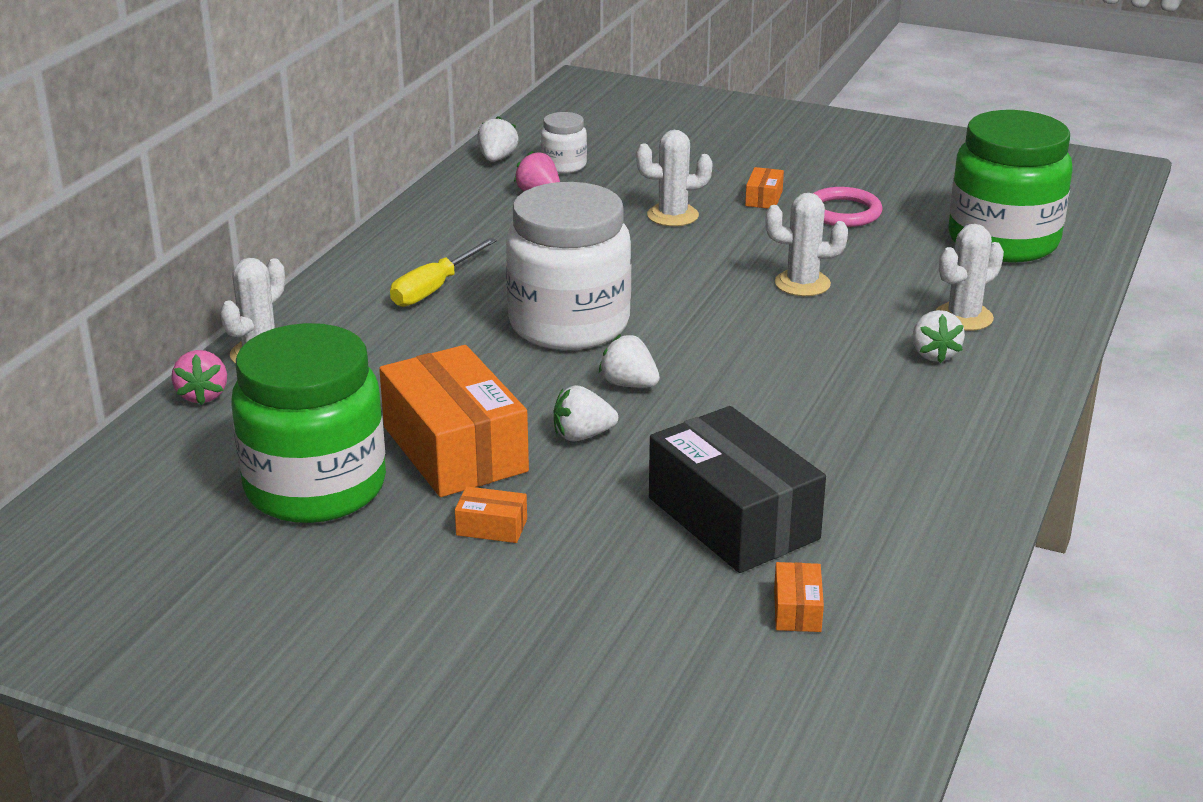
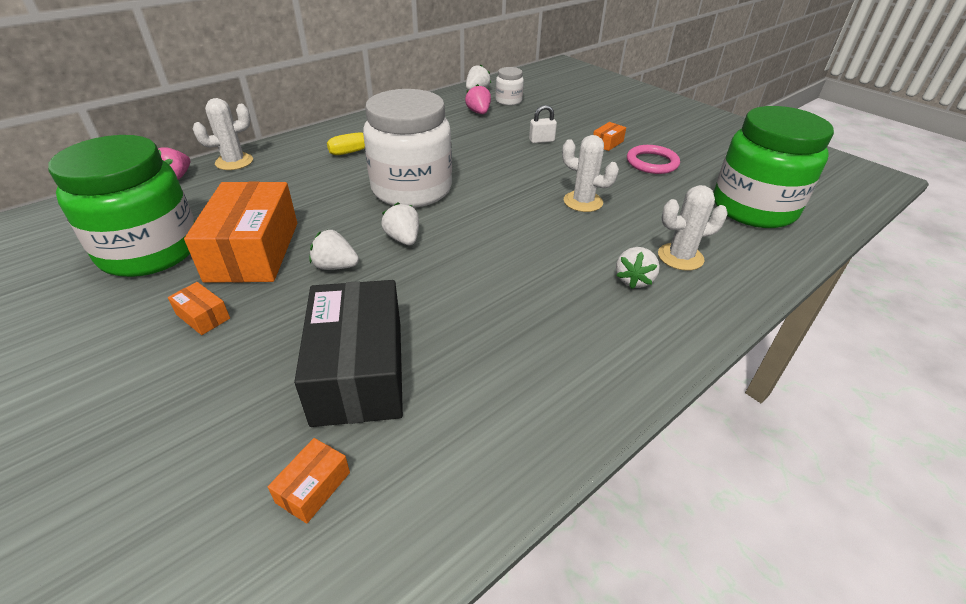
camera: 25 degrees right, 10 degrees up
white cactus [636,130,712,226] -> white padlock [529,105,557,143]

